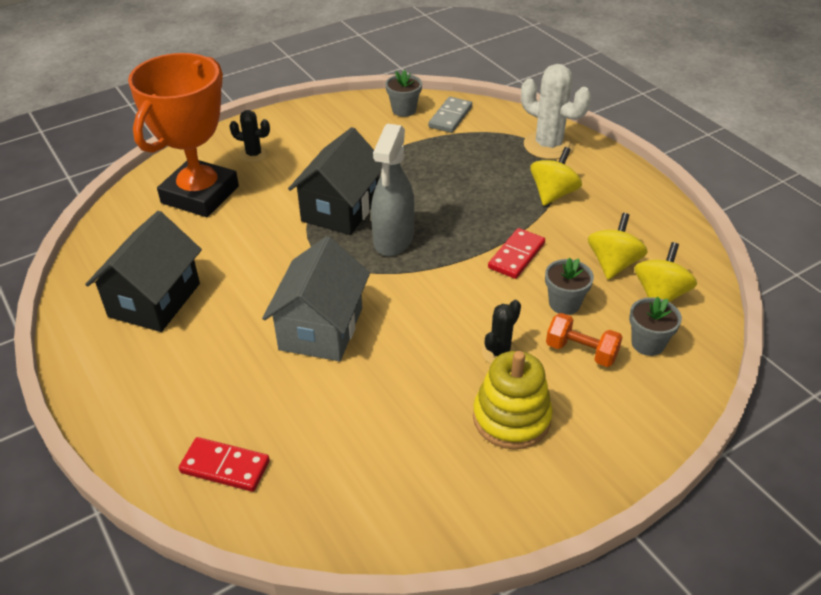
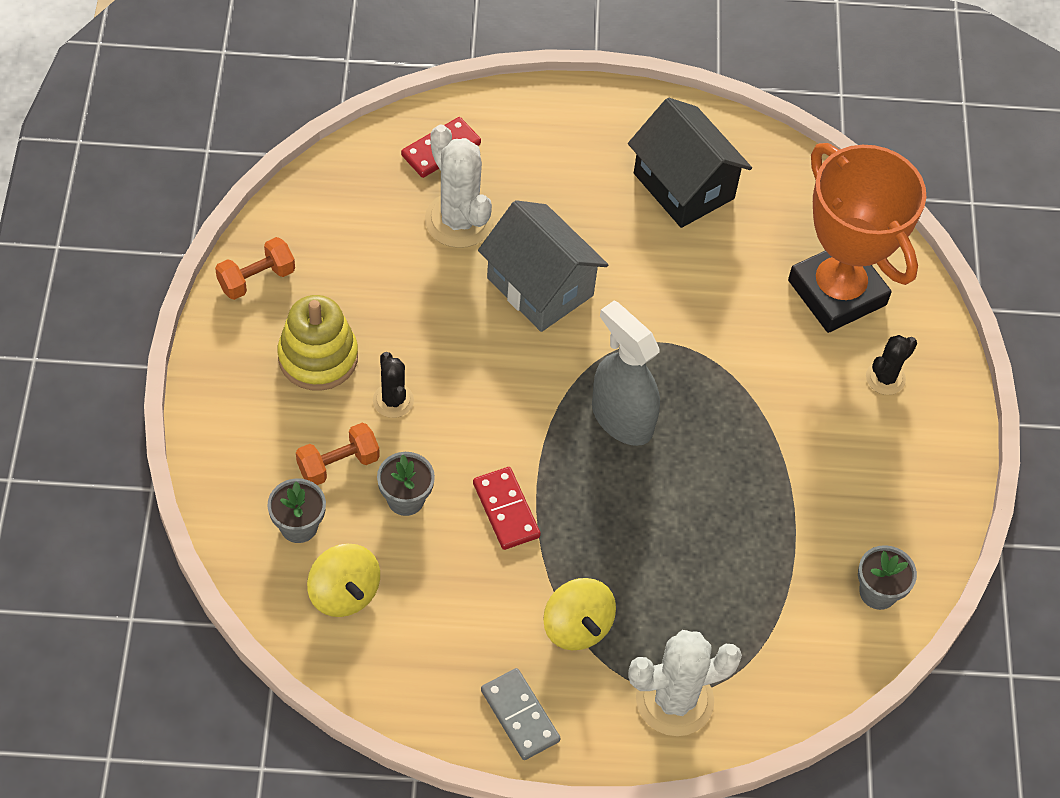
camera: 120 degrees right, 15 degrees up
black house [288,127,382,235] -> none
grey domino [428,97,472,133] -> grey domino moved to [481,668,561,760]
yellow spinning top [588,213,648,280] -> none
none -> orange dumbbell [215,237,295,300]
none -> white cactus [425,125,494,248]

